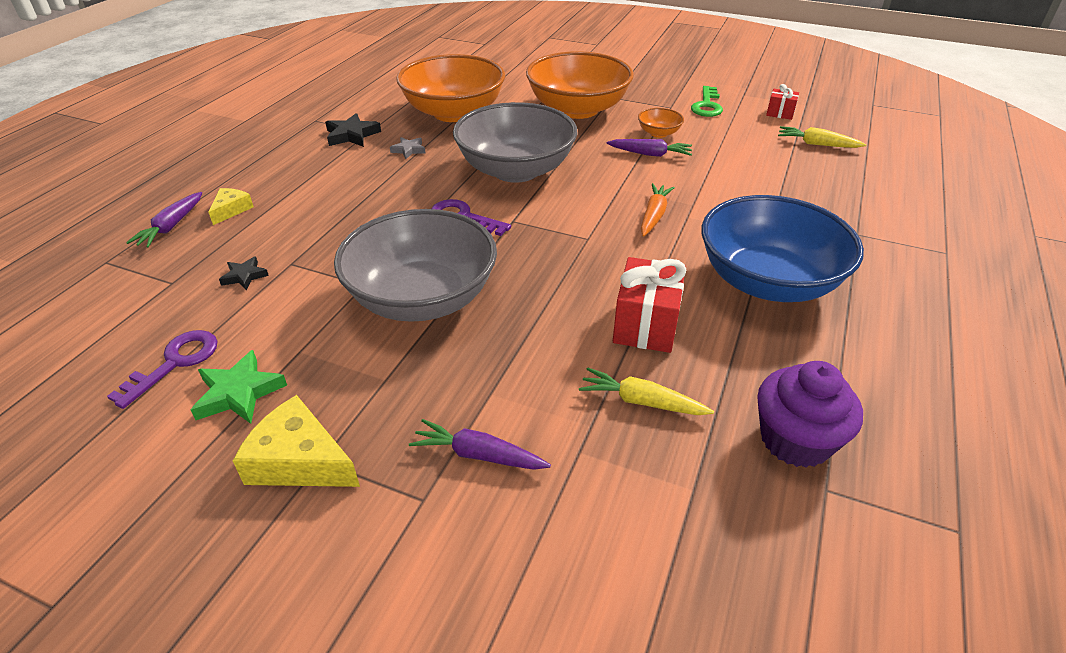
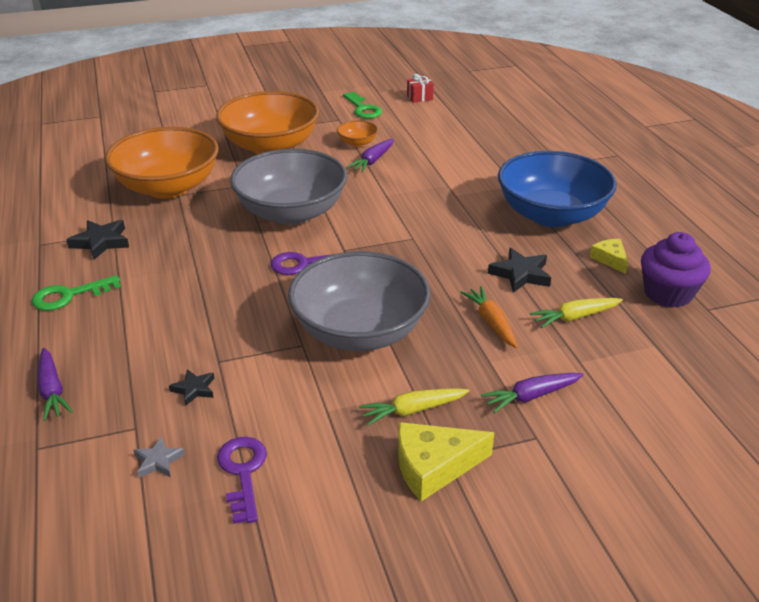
camera: 40 degrees left, 5 degrees down
green star [191,350,287,424] -> none
yellow cheese [208,188,254,225] -> yellow cheese moved to [590,239,628,274]
grey star [390,137,425,159] -> grey star moved to [133,436,185,478]
purple carrot [606,139,692,157] -> purple carrot turned 150 degrees clockwise [347,139,394,172]
red gift [613,257,686,353] -> black star [488,248,551,293]
orange carrot [641,183,675,237] -> orange carrot moved to [460,286,518,348]
yellow carrot [778,126,866,148] -> yellow carrot moved to [359,388,469,426]
none -> green key [32,275,121,311]

